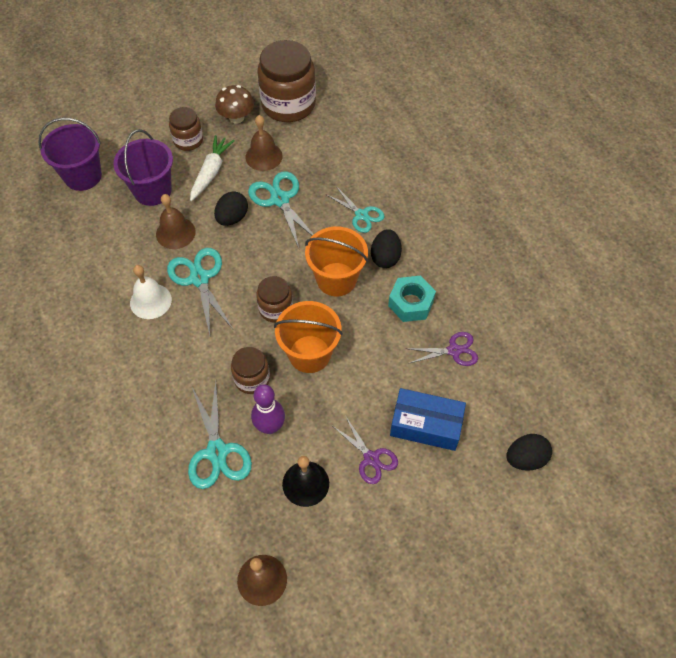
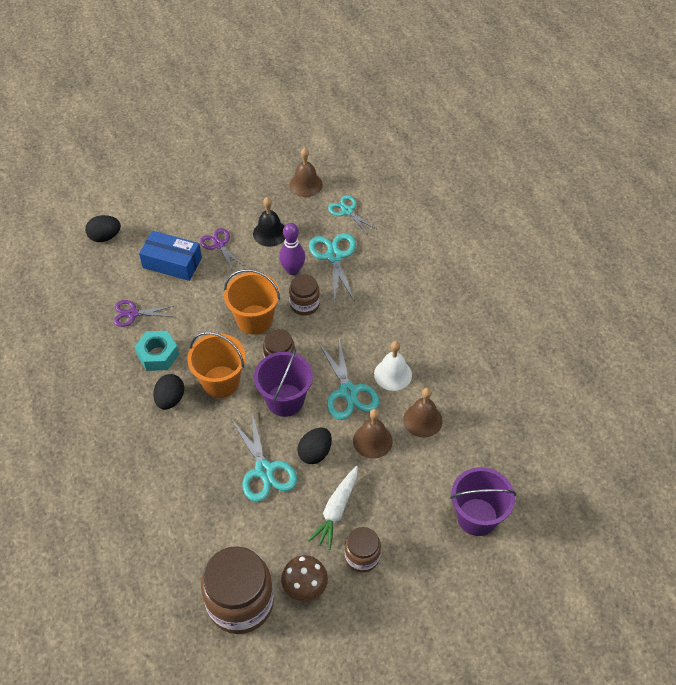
camera: 175 degrees left, 5 degrees down
purple bucket [113,129,173,206] -> purple bucket moved to [254,348,313,417]
brown bell [245,115,283,171] -> brown bell moved to [403,388,442,438]
turquoise scissors [327,186,385,233] -> turquoise scissors moved to [328,195,378,235]

